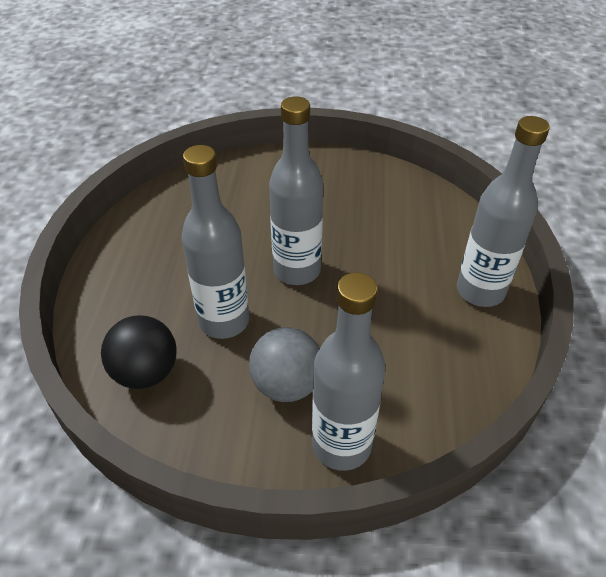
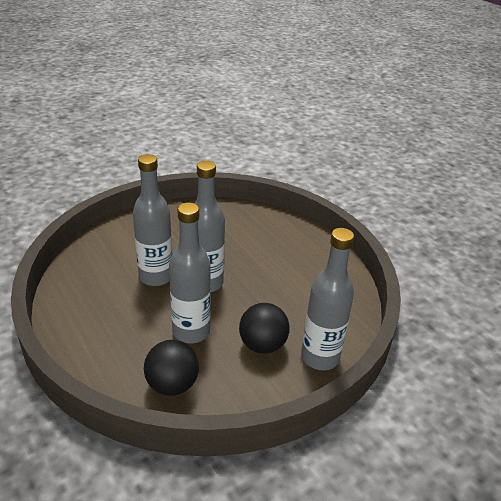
camera: 40 degrees left, 10 degrees down
grey ball [249,327,320,402] -> black ball [239,303,290,354]
grey bottle [457,116,550,307] -> grey bottle moved to [133,154,172,286]

